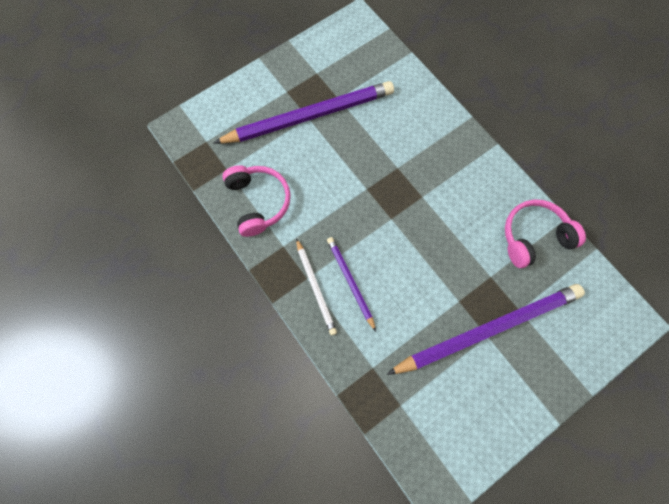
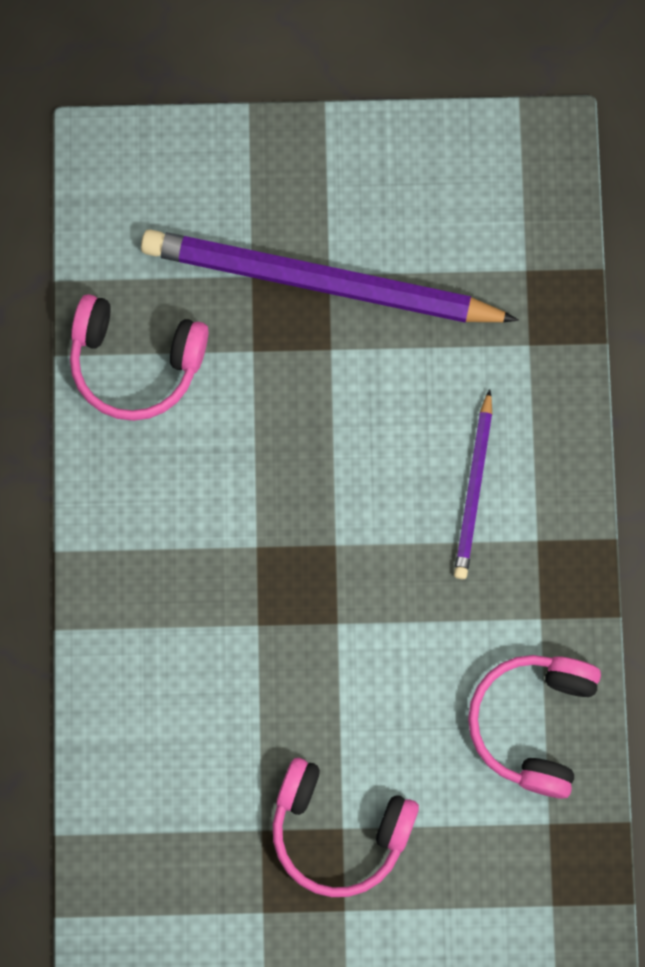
camera: 145 degrees left, 5 degrees up
purple pencil [214,81,394,144] -> pink headphones [273,758,419,897]
white pencil [296,238,337,335] -> none

